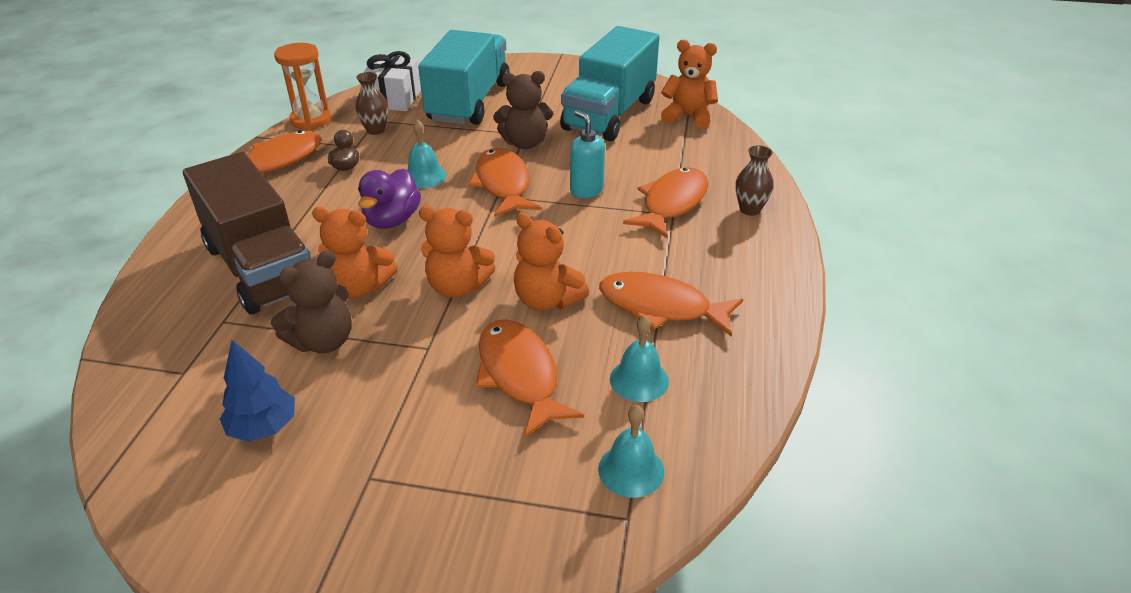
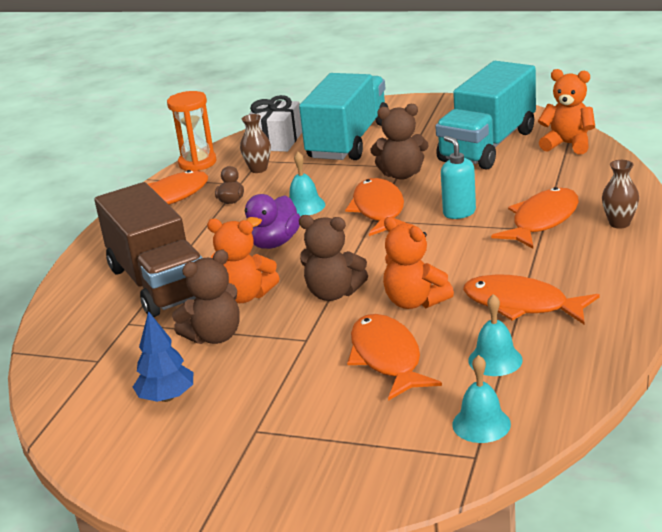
camera: 10 degrees right, 10 degrees down
orange teddy bear [419,206,495,298] -> brown teddy bear [299,215,368,301]

